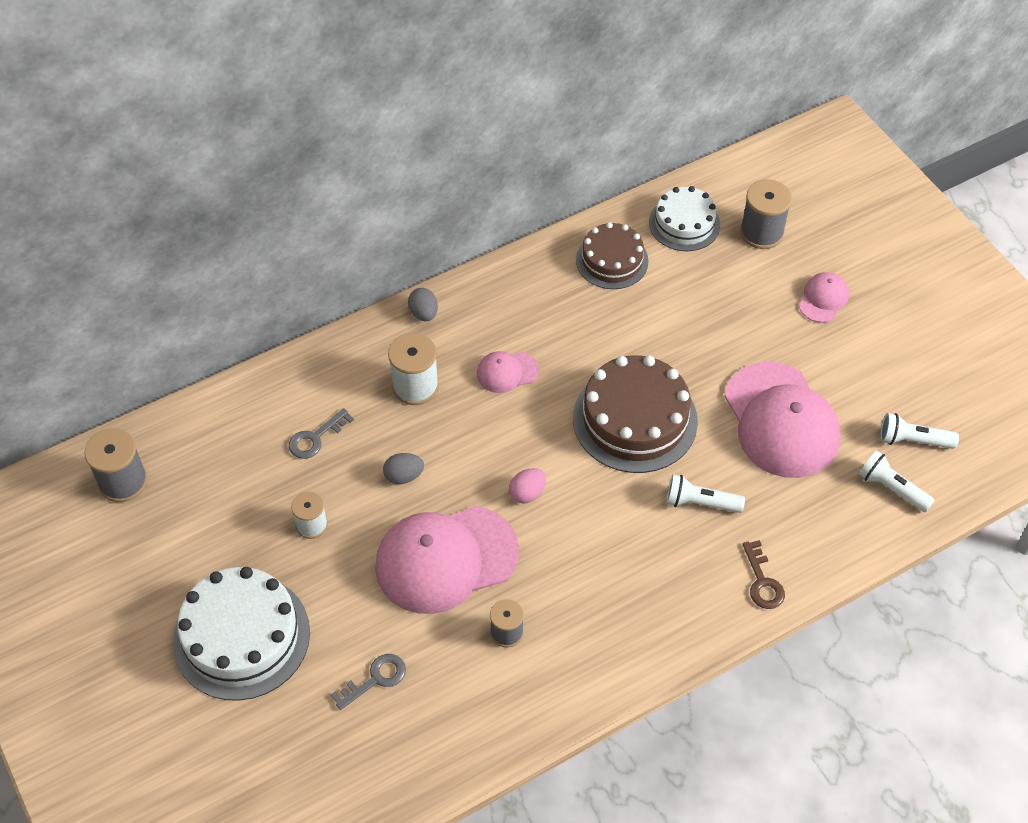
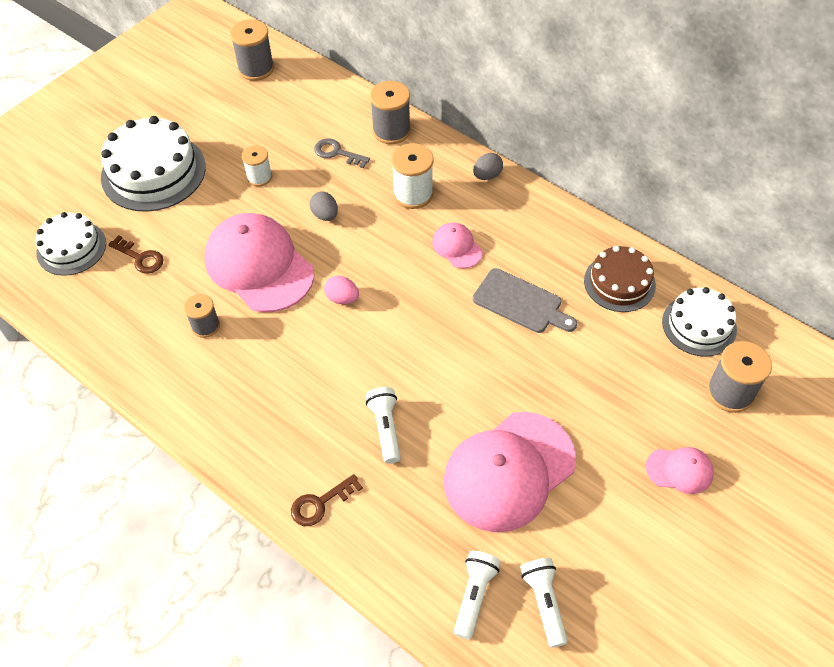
camera: 70 degrees right, 0 degrees up
grey key [331,654,406,710] -> brown key [108,235,164,274]
brown cake [573,355,698,473] -> none
none -> white cake [35,212,106,276]
none -> grey spool [370,81,411,144]
none -> grey cutting board [472,268,577,333]

